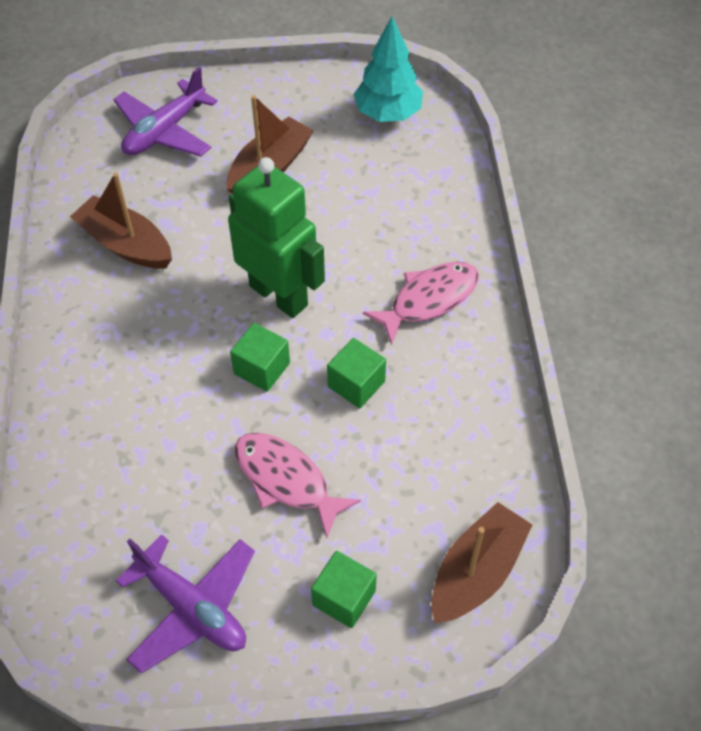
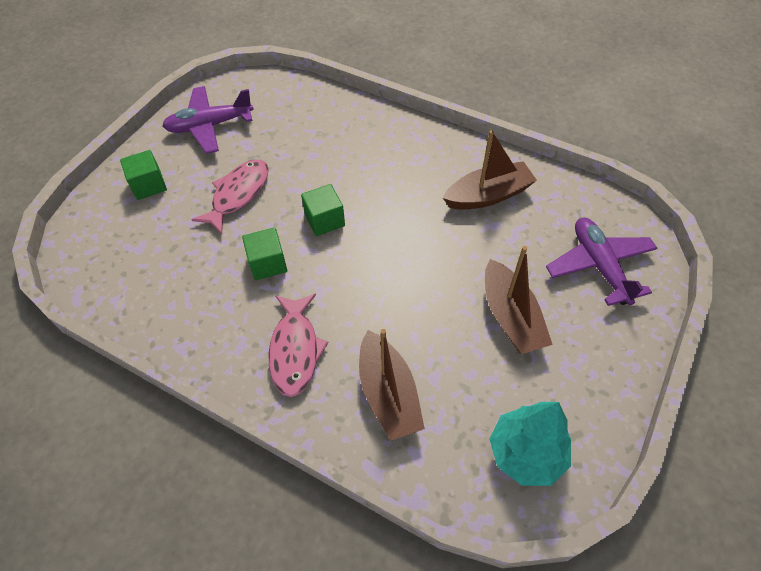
camera: 125 degrees right, 0 degrees up
green robot [228,157,325,318] -> none
pink fish [235,433,361,538] -> pink fish turned 45 degrees counterclockwise [191,159,269,234]
brown boat [431,502,532,623] -> brown boat moved to [359,329,425,441]

